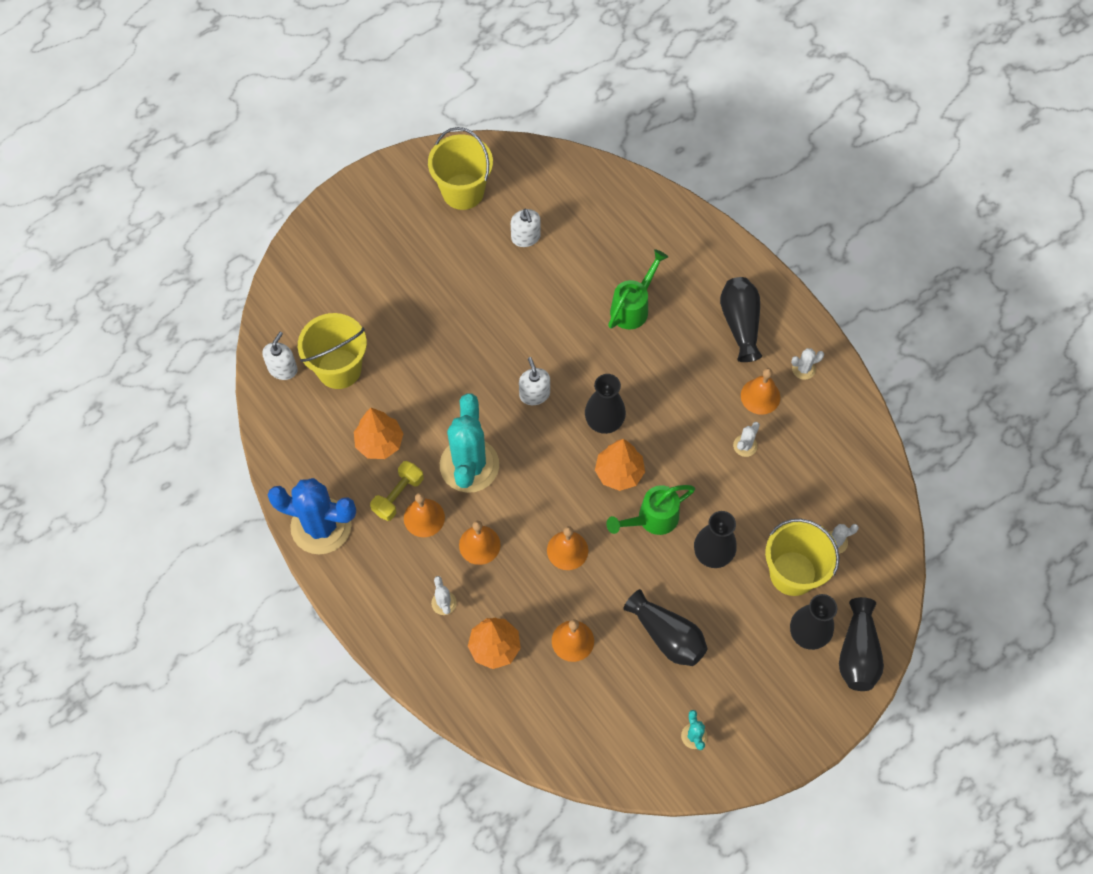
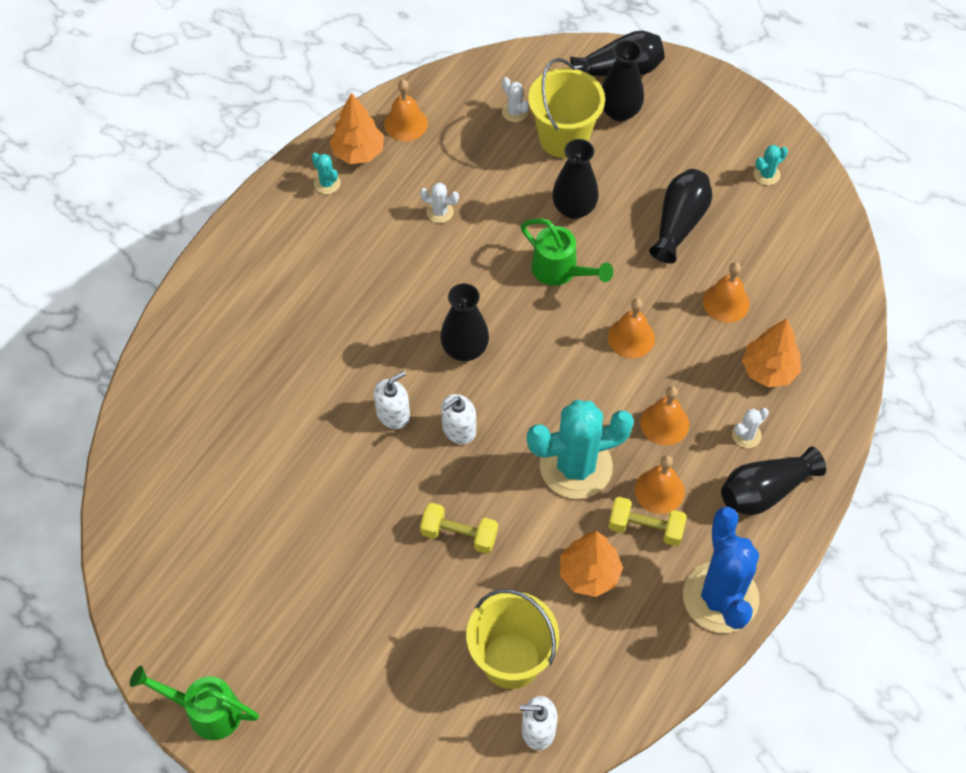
camera: 110 degrees left, 5 degrees down
yellow bucket [428,127,493,210] -> none
white soap dispenser [511,209,541,247] -> white soap dispenser moved to [374,371,410,429]
orange tree [595,439,645,491] -> orange tree moved to [329,93,384,164]
green watering can [608,249,668,330] -> green watering can moved to [130,666,259,740]
black vase [720,277,762,362] -> black vase moved to [721,446,826,515]
orange bell [741,368,780,415] -> orange bell moved to [384,80,428,141]
white cactus [791,348,824,380] -> turquoise cactus [311,153,341,194]
none -> yellow dumbbell [420,503,498,554]

